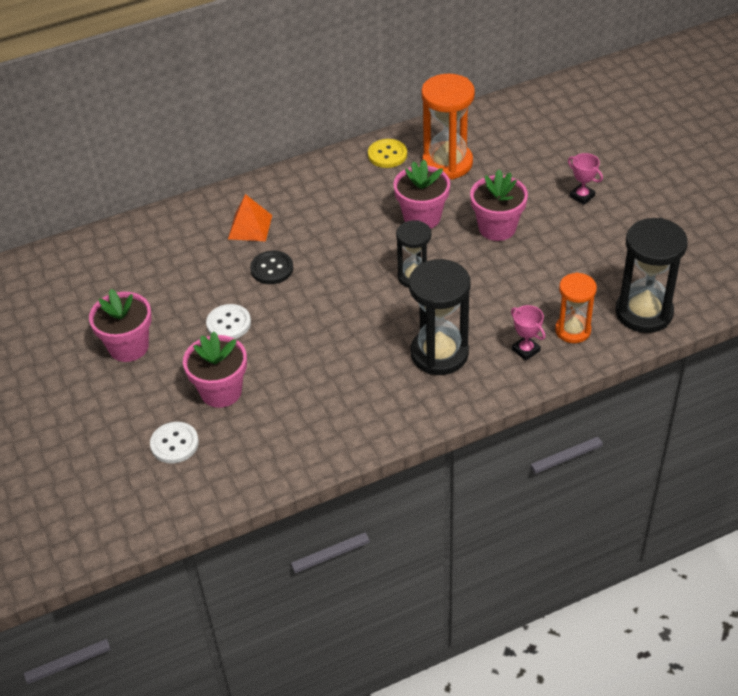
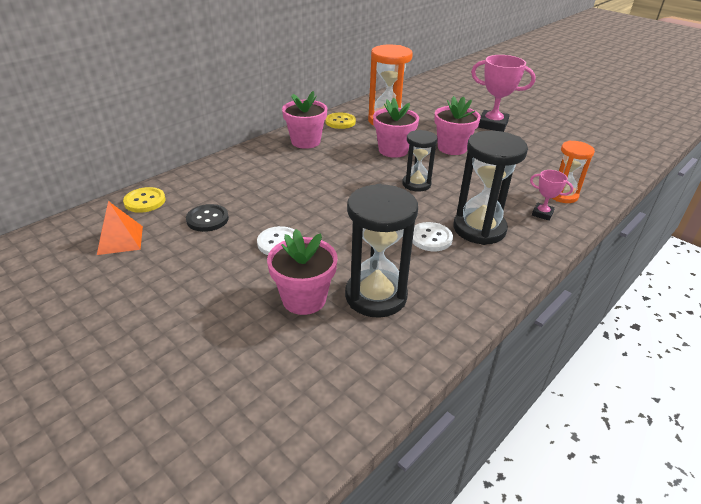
camera: 25 degrees left, 10 degrees down
pink flower pot [89,289,152,362] -> pink flower pot moved to [282,91,327,149]
white button [150,422,199,464] -> white button moved to [412,222,453,251]
orange pyramid [228,194,272,241] -> orange pyramid moved to [97,201,143,255]
black button [250,250,293,284] -> black button moved to [186,204,229,232]
pink trophy [568,153,603,205] -> pink trophy [471,55,536,132], size x1.92
black hourglass [616,218,688,333] -> black hourglass moved to [345,184,418,318]
none -> yellow button [123,187,166,213]

